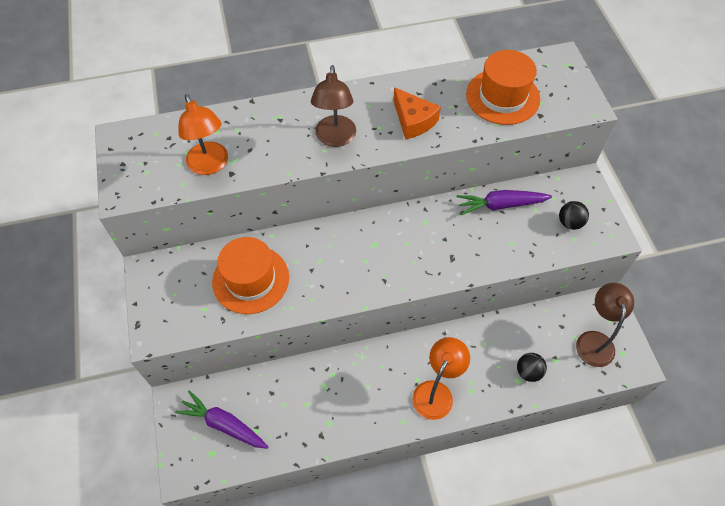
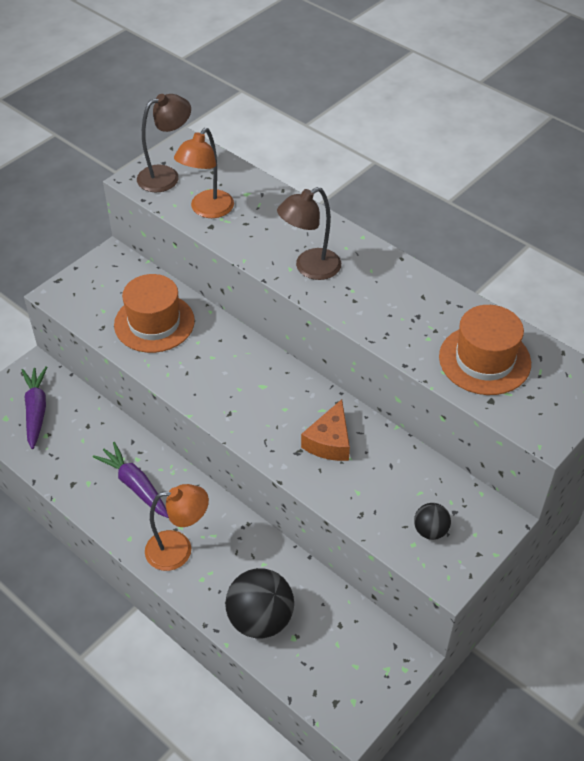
camera: 55 degrees right, 10 degrees down
orange cheese [393,87,441,139] -> orange cheese moved to [301,399,350,461]
purple carrot [456,190,552,215] -> purple carrot moved to [93,442,169,518]
black ball [517,353,547,382] -> black ball [225,568,294,639], size x1.92
brown lamp [576,283,634,367] -> brown lamp moved to [137,94,191,192]

